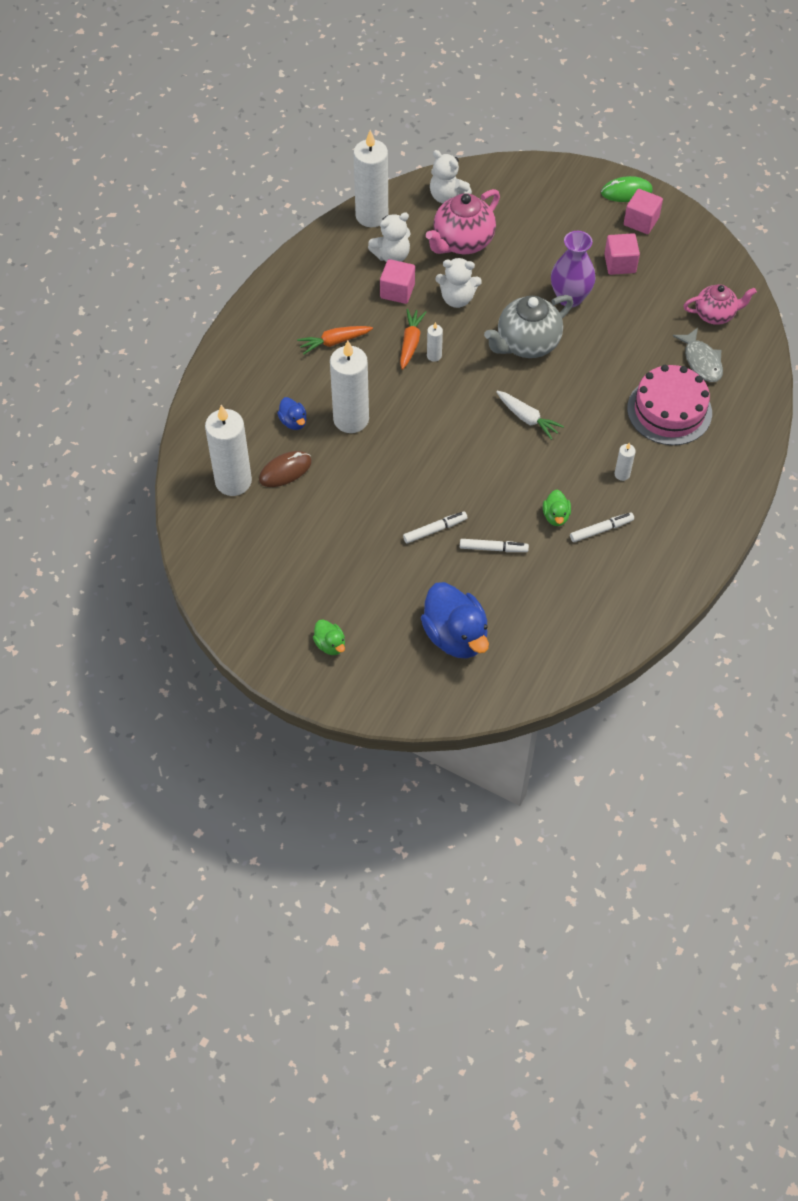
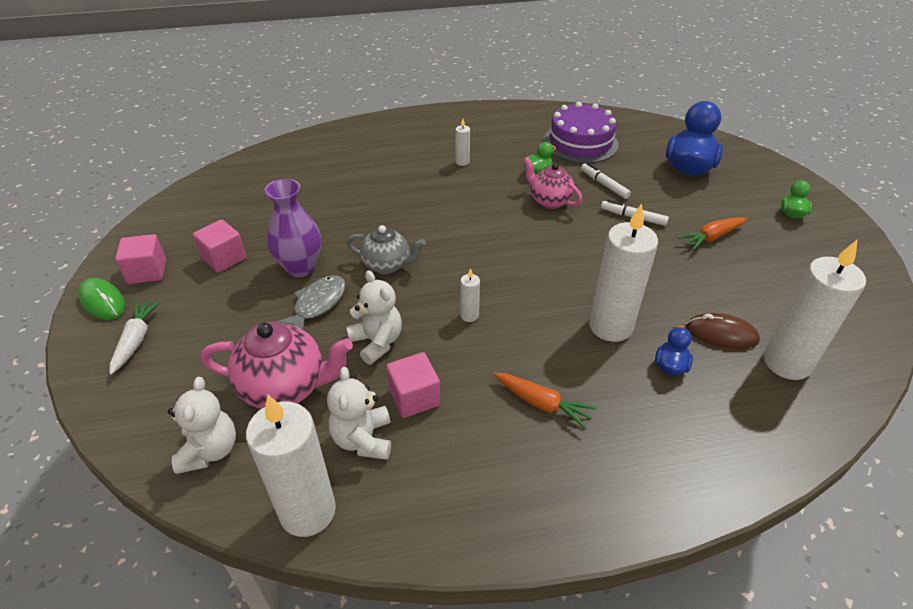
camera: 130 degrees left, 15 degrees down
white teddy bear [368,212,411,262] -> white teddy bear turned 120 degrees counterclockwise [327,367,391,460]
orange carrot [400,309,426,370] -> orange carrot moved to [677,217,747,250]
grey teapot [484,295,573,358] -> grey teapot [347,225,426,274], size x0.65
white carrot [496,391,564,440] -> white carrot moved to [109,300,161,375]
white marker [570,513,634,542] -> none
pink cake [627,365,712,445] -> none
grey fish [673,328,723,382] -> grey fish moved to [276,275,346,330]
pink teapot [683,284,757,325] -> pink teapot moved to [523,157,582,209]
none -> purple cake [543,102,619,163]

